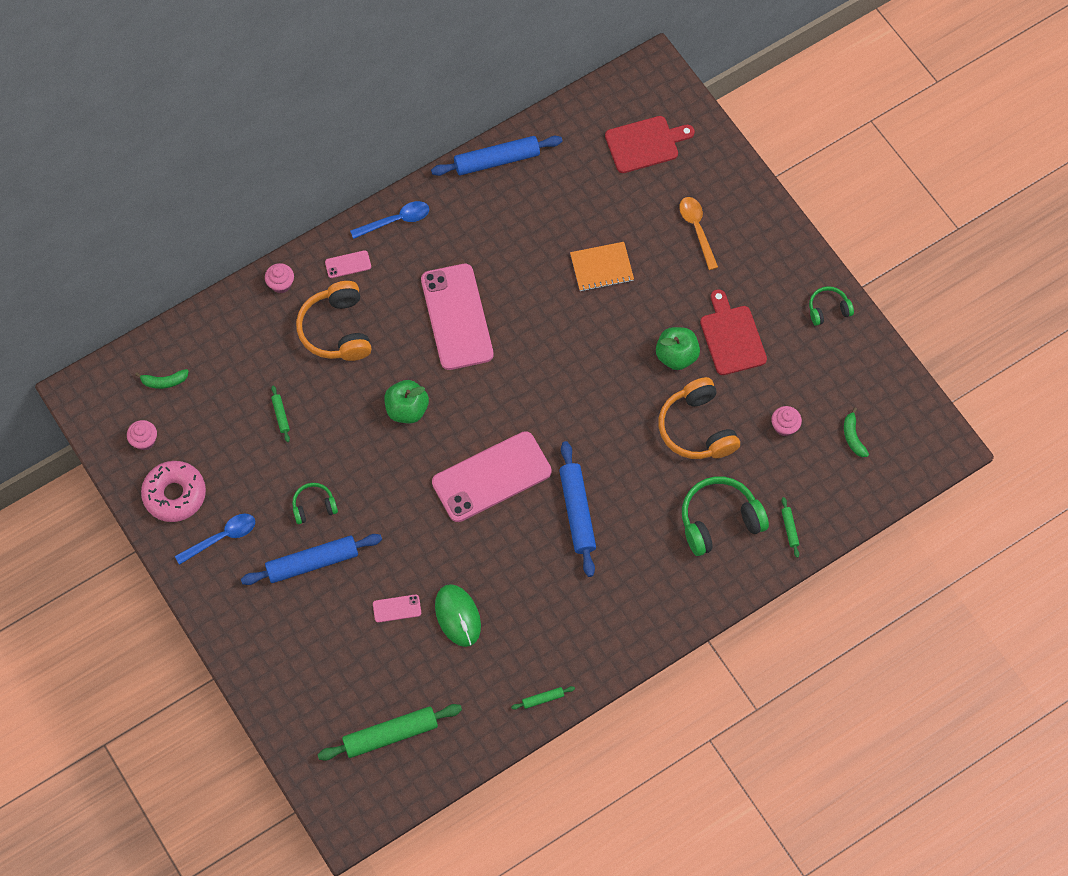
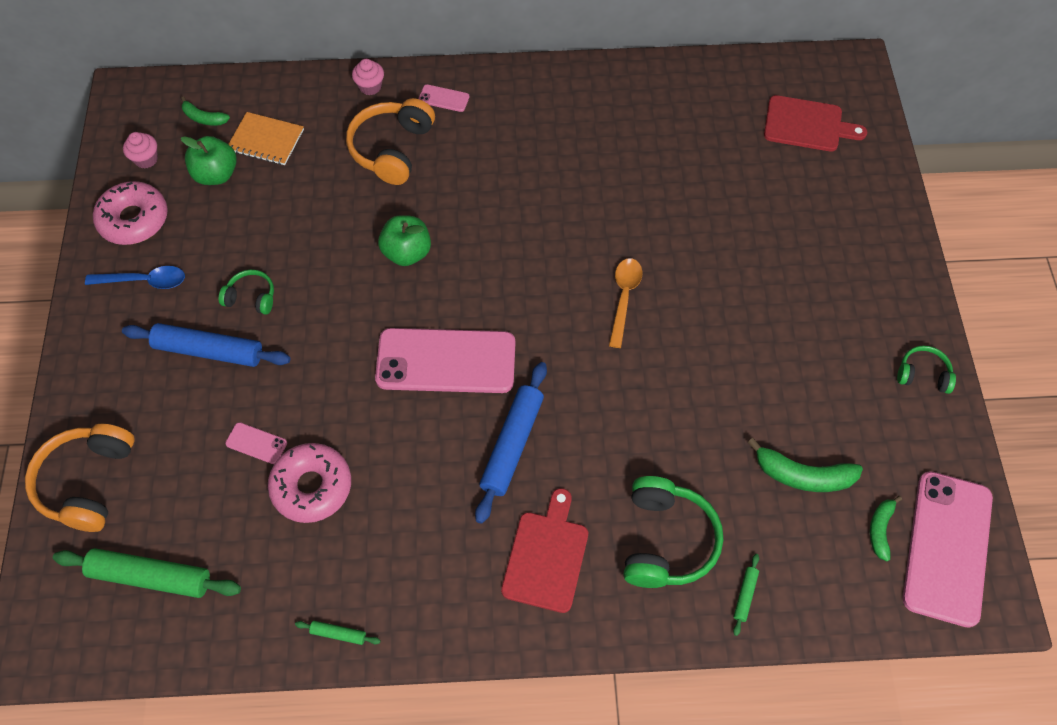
camera: 30 degrees right, 5 degrees down
green rolling pin [271,385,290,442] -> none
blue spoon [350,201,429,239] -> none
pink phone [421,264,493,370] -> pink phone moved to [903,471,993,628]
blue rolling pin [431,136,563,176] -> none
green mouse [435,584,481,647] -> pink donut [268,443,351,523]
orange notebook [570,242,634,291] -> orange notebook moved to [228,112,304,165]
green apple [656,327,700,370] -> green apple moved to [181,136,237,185]
orange headphones [658,377,740,459] -> orange headphones moved to [25,424,135,532]
orange spoon [679,197,718,270] -> orange spoon moved to [609,258,643,348]
green headphones [682,476,769,556] -> green headphones turned 90 degrees clockwise [624,476,723,588]
red cutting board [700,289,767,375] -> red cutting board moved to [501,488,588,613]
pink cupcake [771,406,802,436] -> green banana [747,438,863,492]

